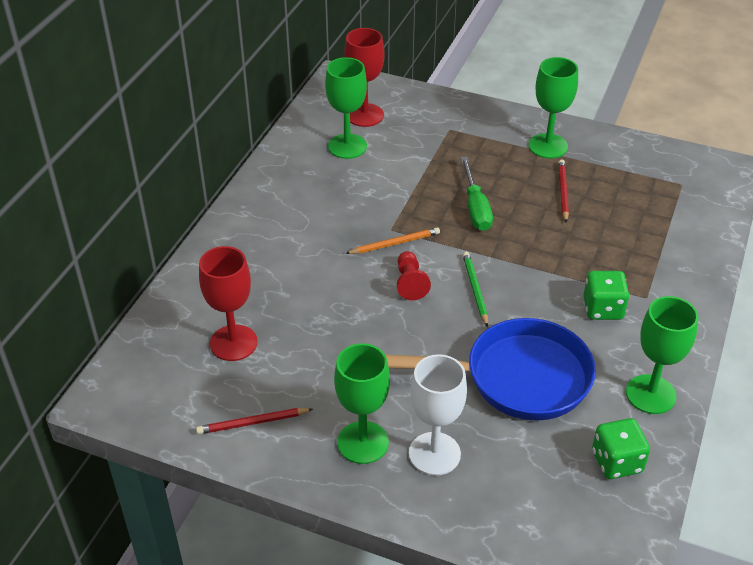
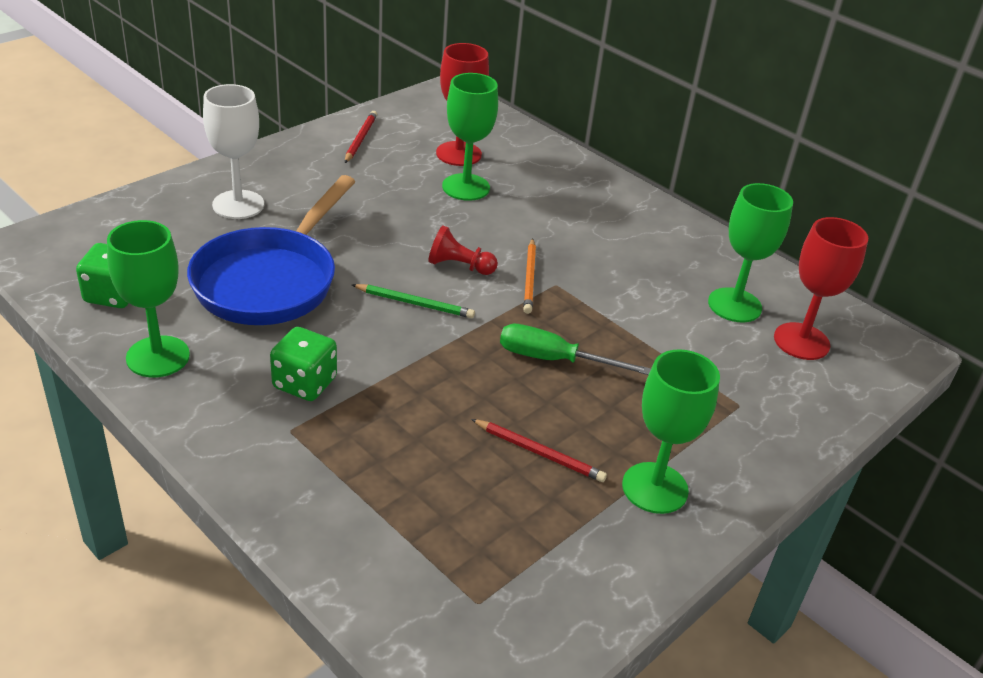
camera: 110 degrees right, 5 degrees down
green goblet [334,343,390,464] -> green goblet moved to [442,73,498,201]

